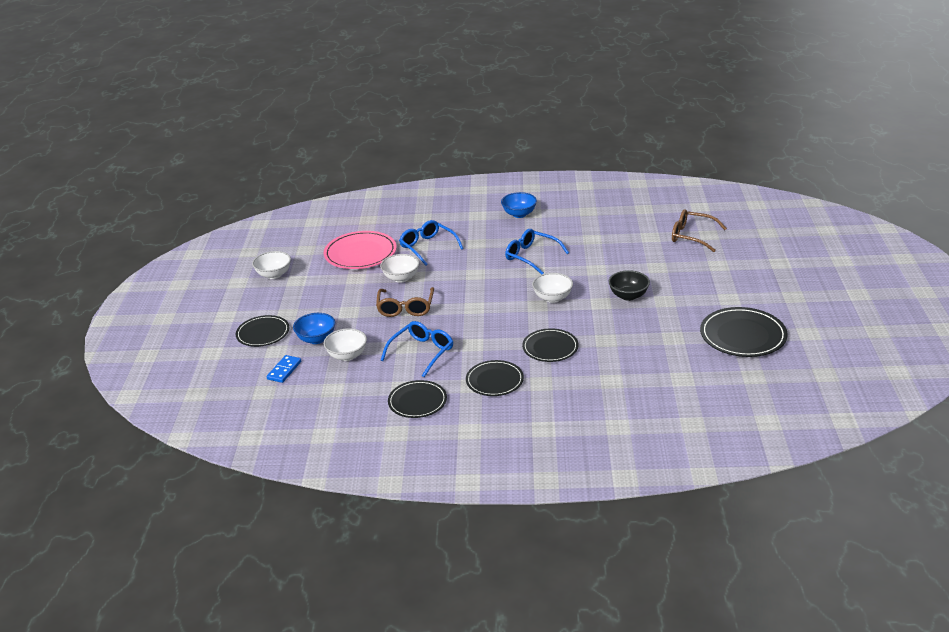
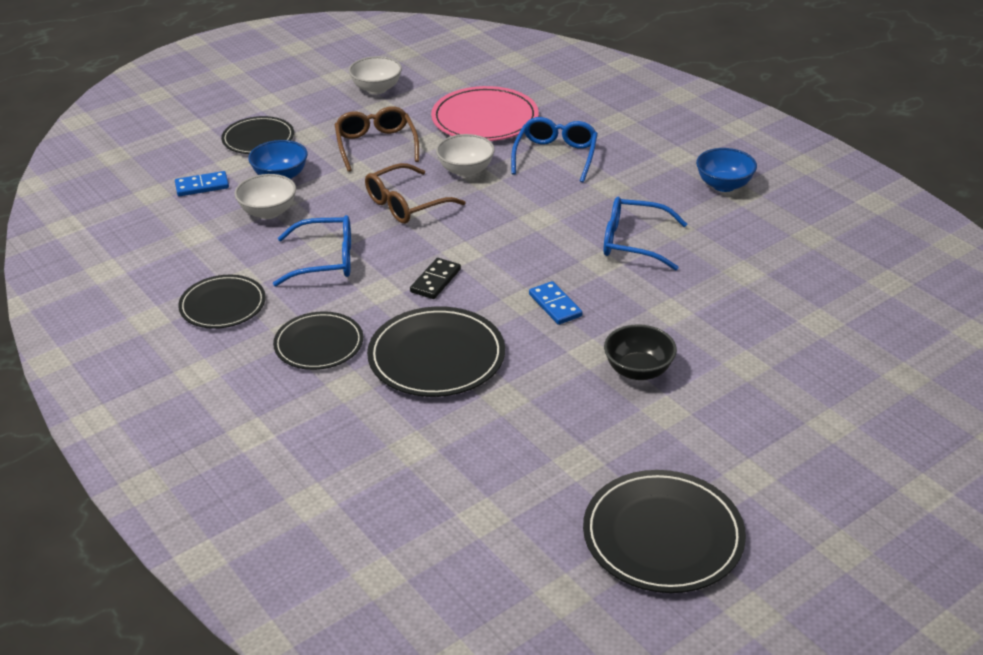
camera: 50 degrees right, 5 degrees up
blue glasses [505,229,569,274] -> blue glasses turned 75 degrees counterclockwise [603,197,687,271]
black plate [522,328,578,362] -> black plate [367,306,505,397], size x1.51
white bowl [532,273,573,303] -> blue domino [529,281,582,325]
brown glasses [672,209,727,252] -> brown glasses moved to [335,106,419,172]
none -> black domino [410,258,461,299]

